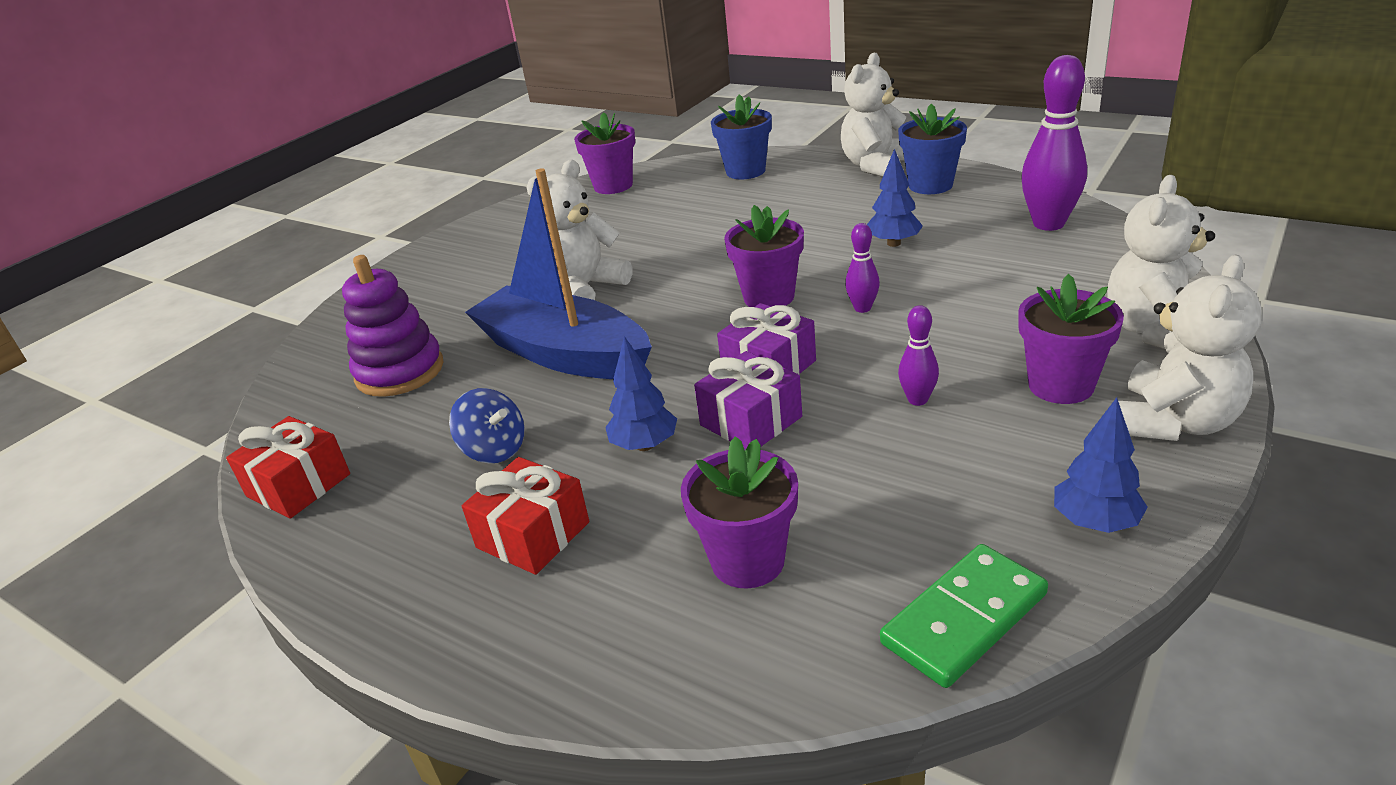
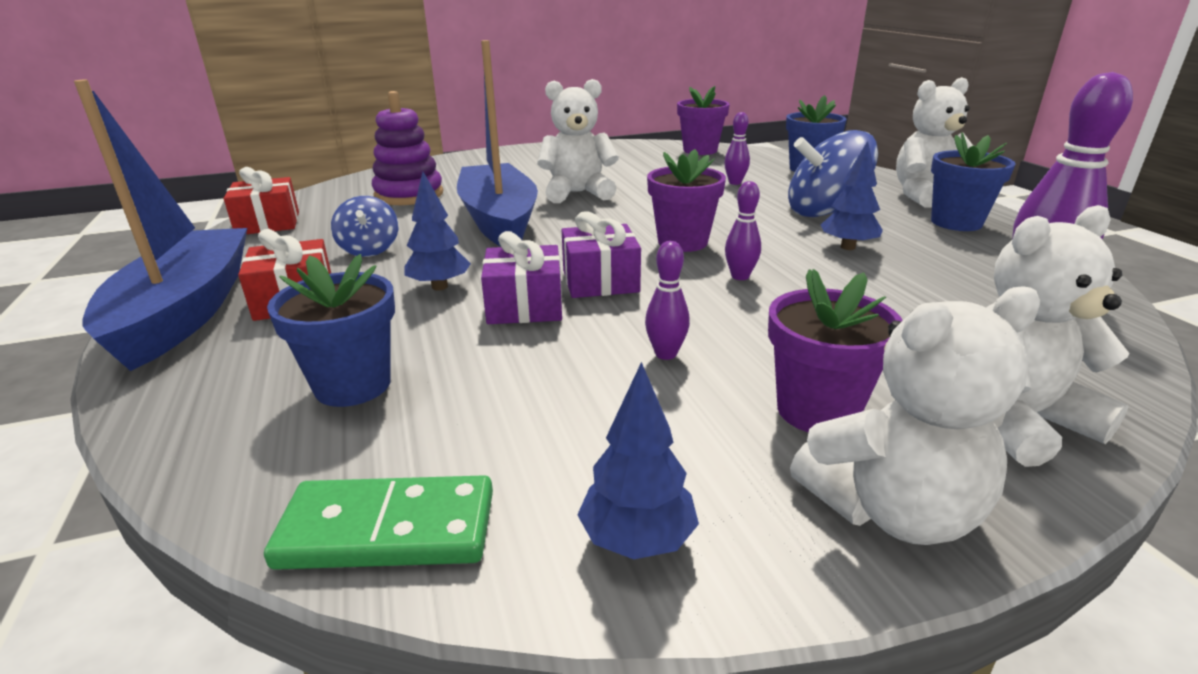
camera: 35 degrees right, 5 degrees down
purple flower pot [681,436,798,588] -> blue flower pot [267,254,395,407]
none -> blue boat [74,80,247,371]
none -> purple bowling pin [724,112,750,185]
none -> blue spinning top [788,130,878,217]

